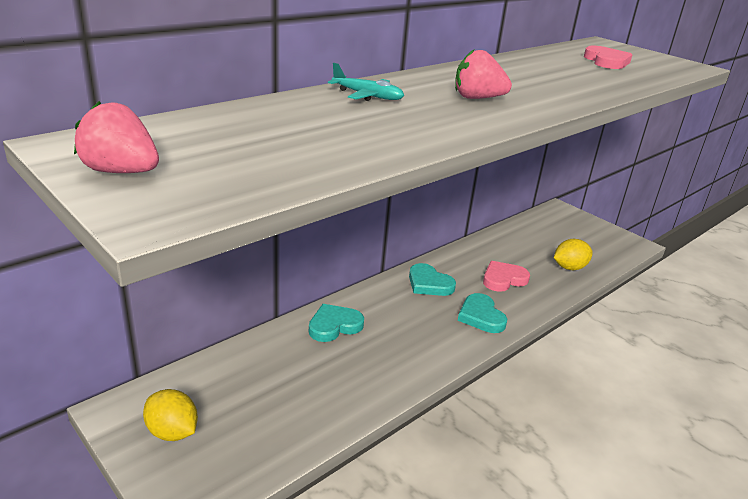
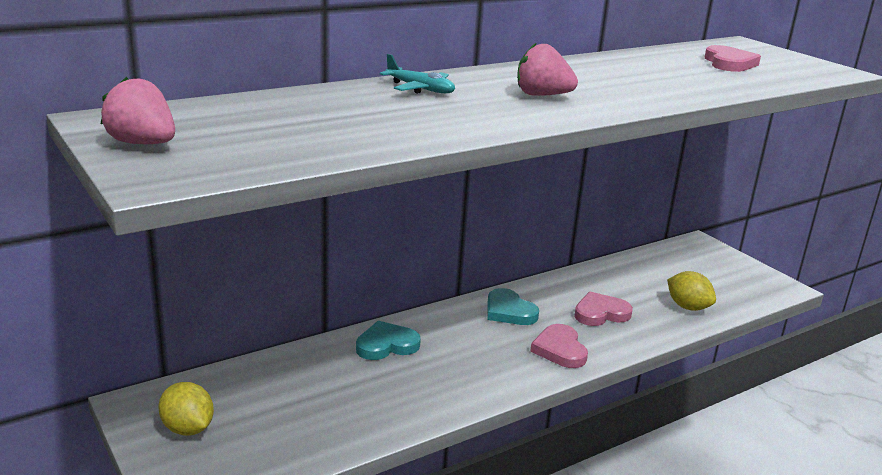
camera: 10 degrees right, 5 degrees down
turquoise heart [458,293,507,333] -> pink heart [530,324,588,368]
yellow lemon [554,239,593,270] -> yellow lemon turned 60 degrees clockwise [667,271,716,311]

